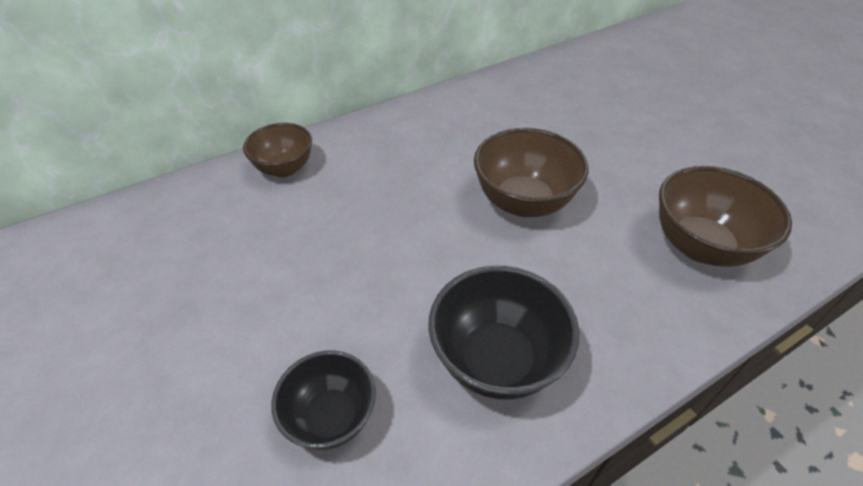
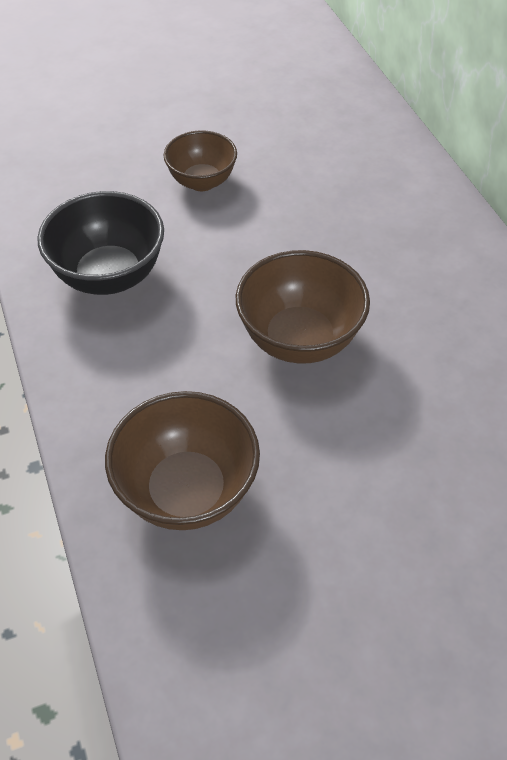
camera: 100 degrees right, 5 degrees up
brown bowl [243,123,312,177] -> brown bowl moved to [164,130,237,191]
black bowl [271,350,376,450] -> none

